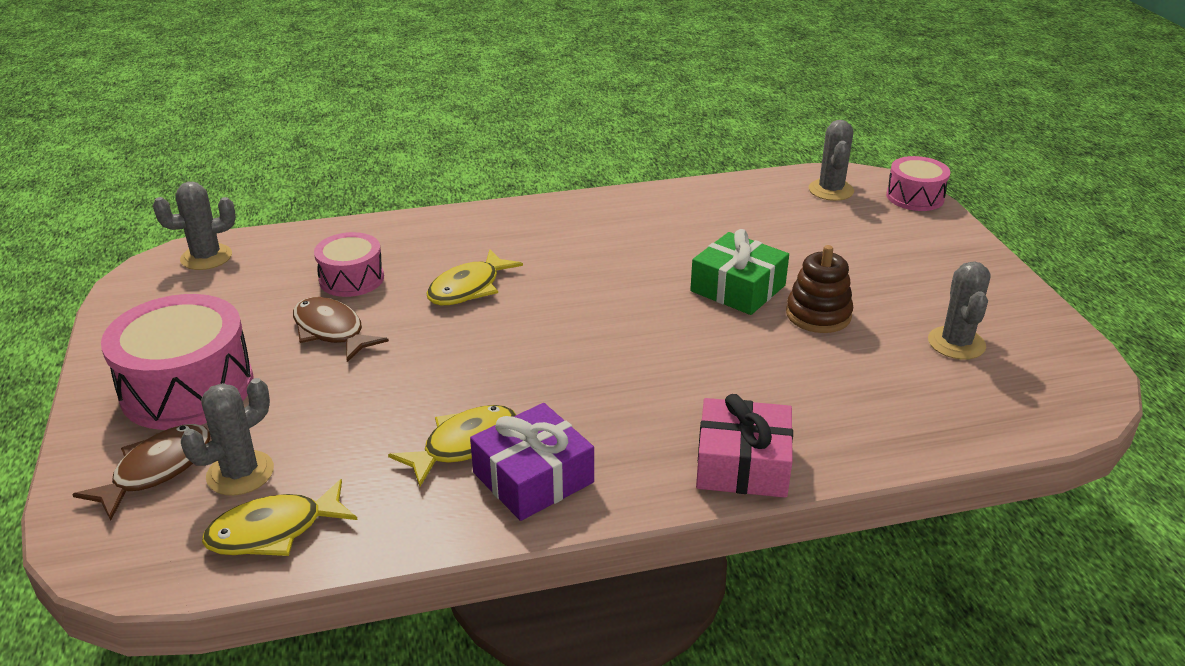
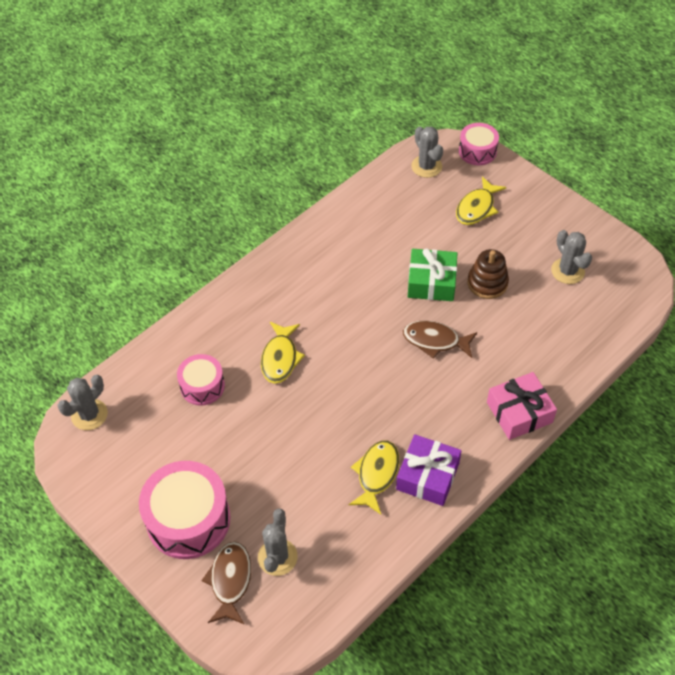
camera: 30 degrees left, 20 degrees up
yellow fish [202,479,358,556] -> yellow fish moved to [456,176,506,225]
brown fish [293,297,389,362] -> brown fish moved to [403,321,477,359]

